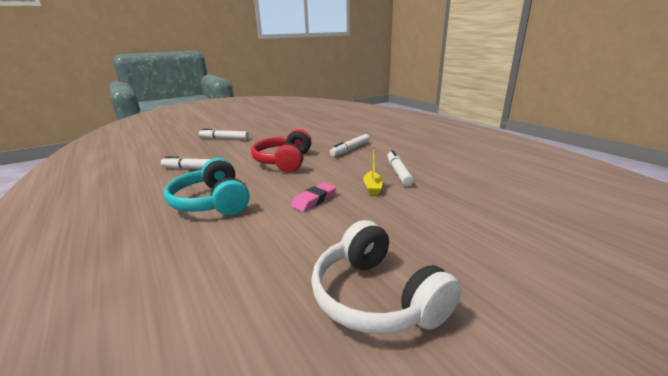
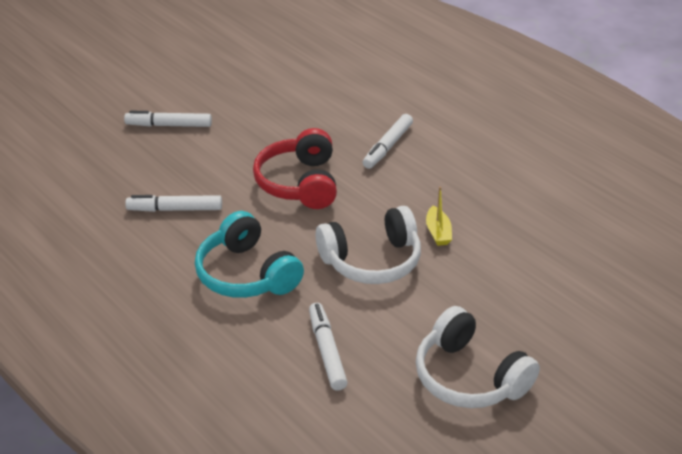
camera: 10 degrees left, 15 degrees up
pink eraser [290,183,336,212] -> white headphones [316,206,421,284]
white marker [387,150,414,186] -> white marker moved to [309,303,348,391]

